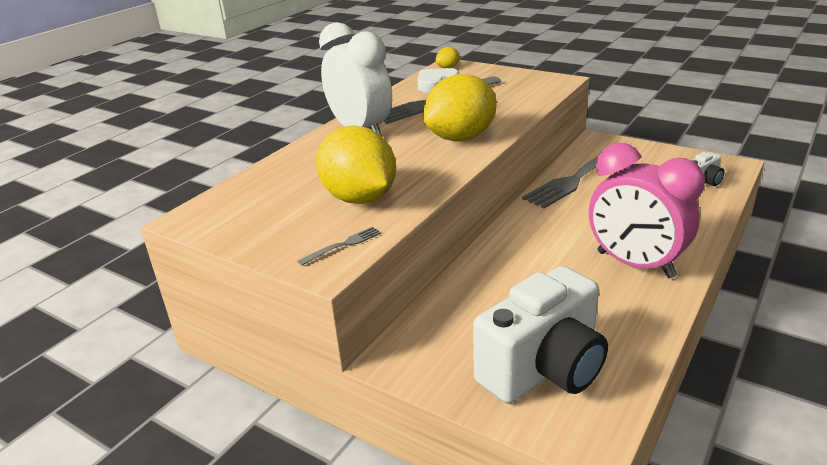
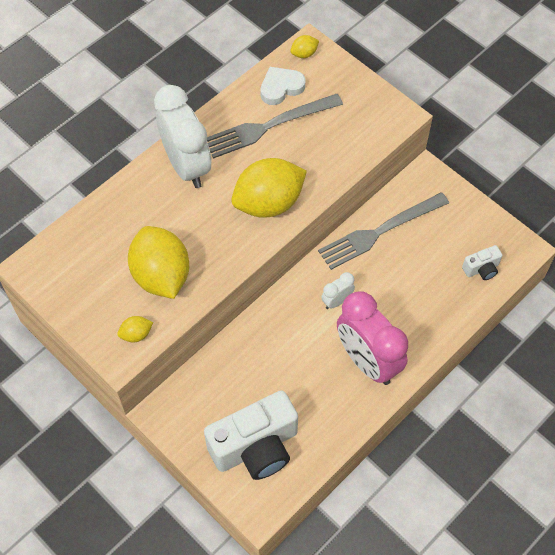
camera: 10 degrees right, 30 degrees up
grey fork [297,227,381,265] -> yellow lemon [117,316,153,342]
none -> white clock [321,272,355,309]

